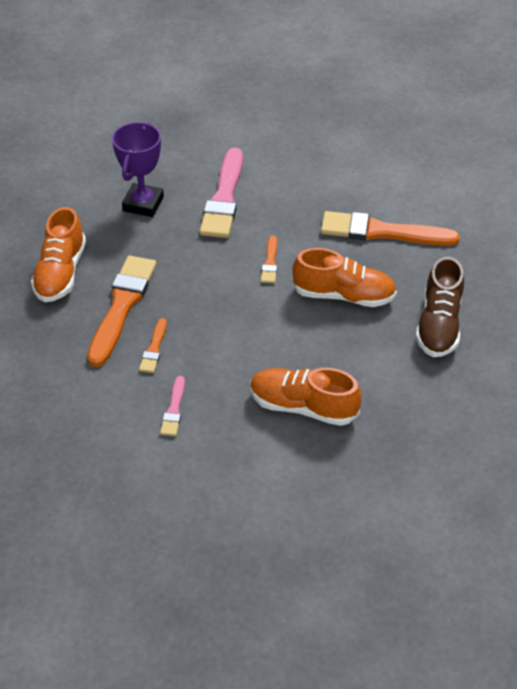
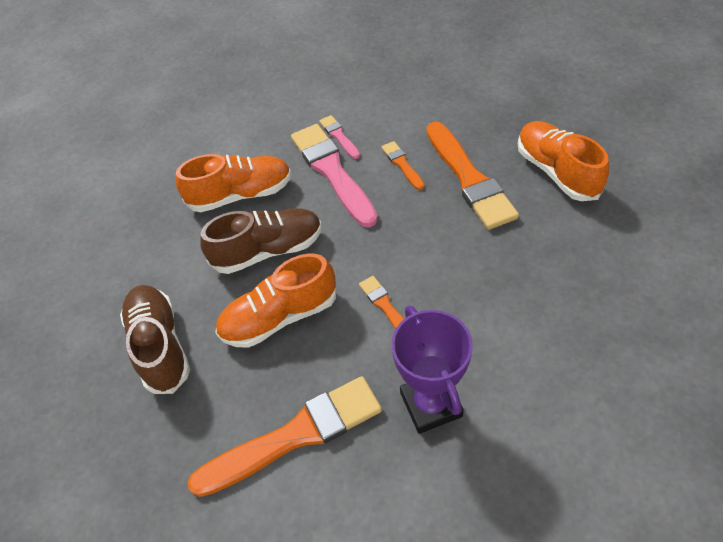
camera: 150 degrees right, 5 degrees up
purple trophy [112,122,164,217] -> purple trophy moved to [391,305,473,434]
pink brush [199,148,243,238] -> pink brush moved to [291,124,378,228]
none -> brown shoe [200,208,322,274]

